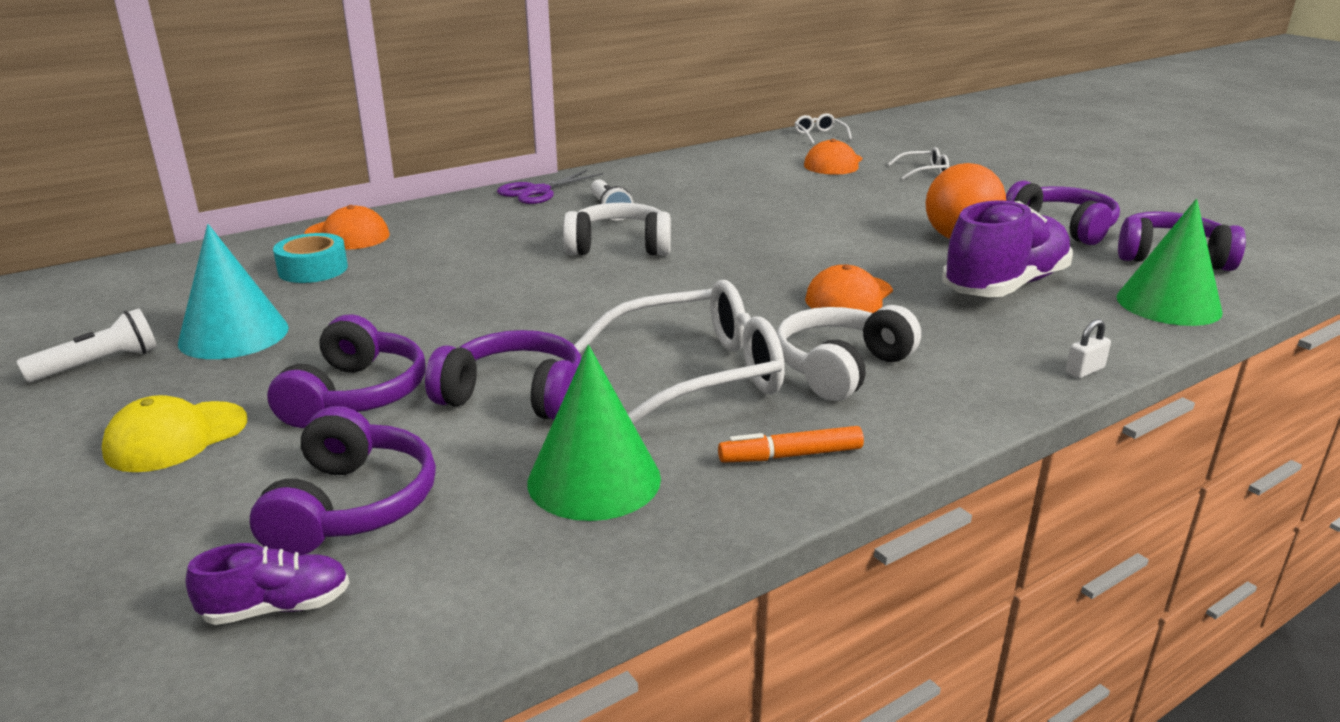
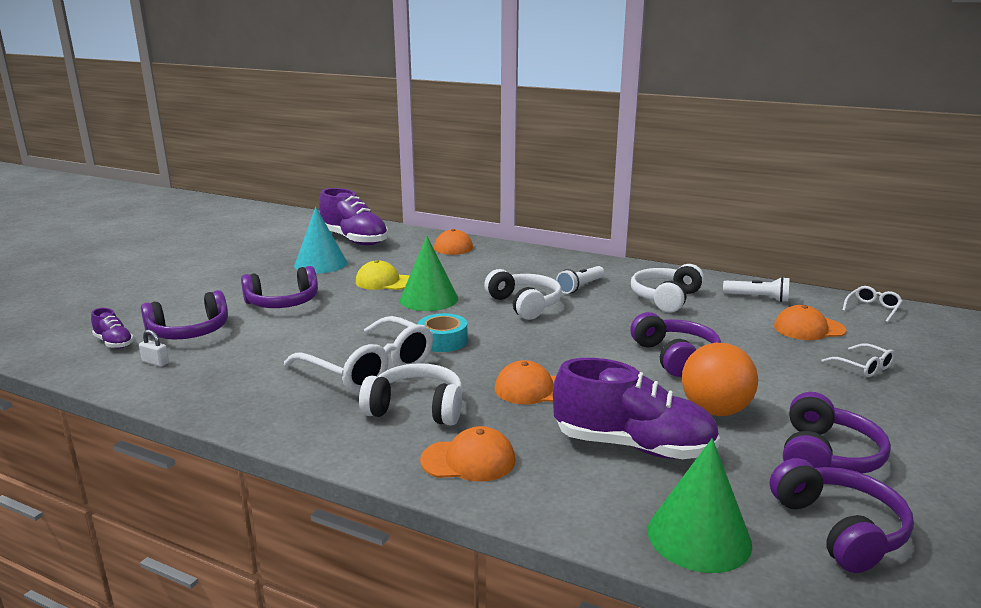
camera: 60 degrees right, 5 degrees down
white flashlight [16,308,157,382] -> white flashlight moved to [723,277,790,302]
yellow cap [102,395,247,472] -> yellow cap moved to [356,260,410,290]
turquoise tape [273,233,348,283] -> turquoise tape moved to [418,313,468,352]
purple headphones [425,330,582,420] -> purple headphones moved to [630,312,721,377]
purple scissors [497,170,603,204] -> none
green cone [528,345,661,521] -> green cone moved to [400,236,458,311]
orange marker [718,426,864,463] -> none
white padlock [1066,319,1111,378] -> white padlock moved to [139,330,169,367]
none -> purple shoe [319,188,388,246]
none -> orange cap [420,426,516,482]
none -> white headphones [631,264,704,313]

